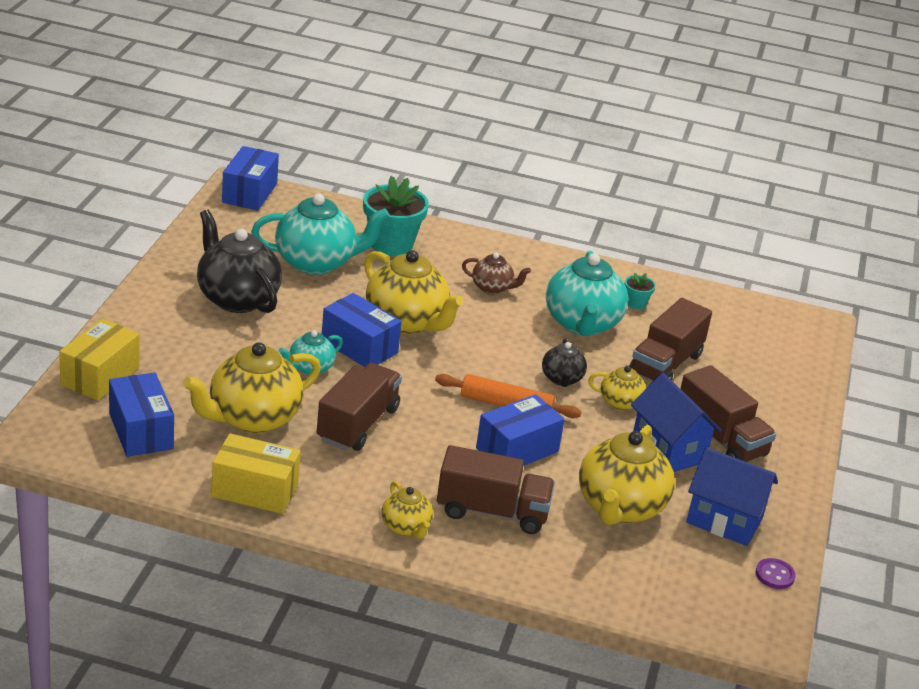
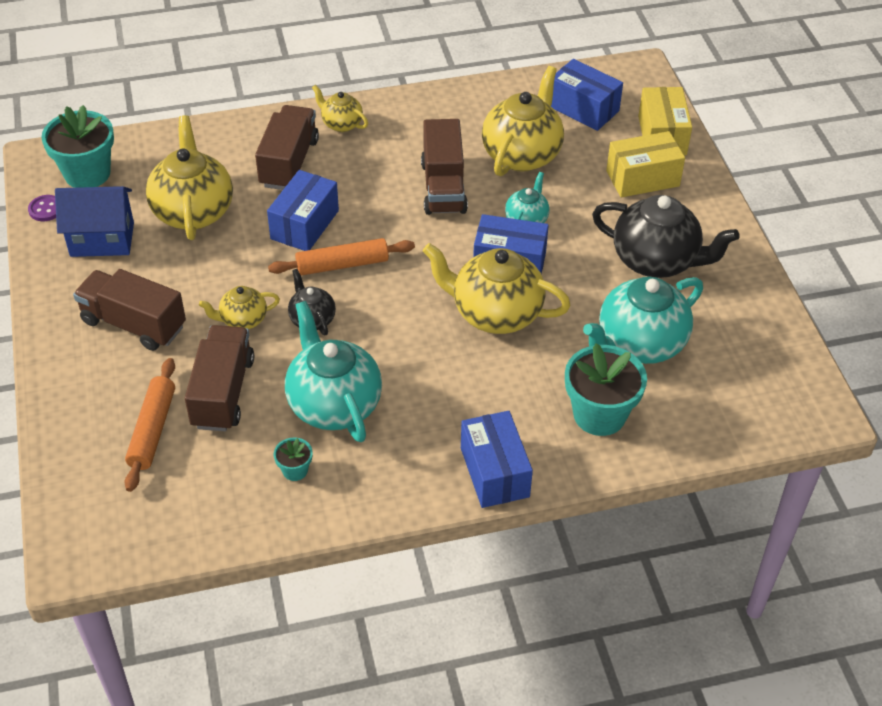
camera: 155 degrees right, 15 degrees up
yellow box [211,433,301,514] -> yellow box moved to [606,131,685,198]
blue box [222,146,279,211] -> blue box moved to [461,411,533,508]
brown truck [437,445,555,534] -> brown truck turned 120 degrees clockwise [255,105,319,190]
brown teapot [462,253,531,294] -> none
blue house [631,373,722,472] -> none
none -> turquoise flower pot [41,105,114,188]
none -> orange rolling pin [124,358,175,492]

